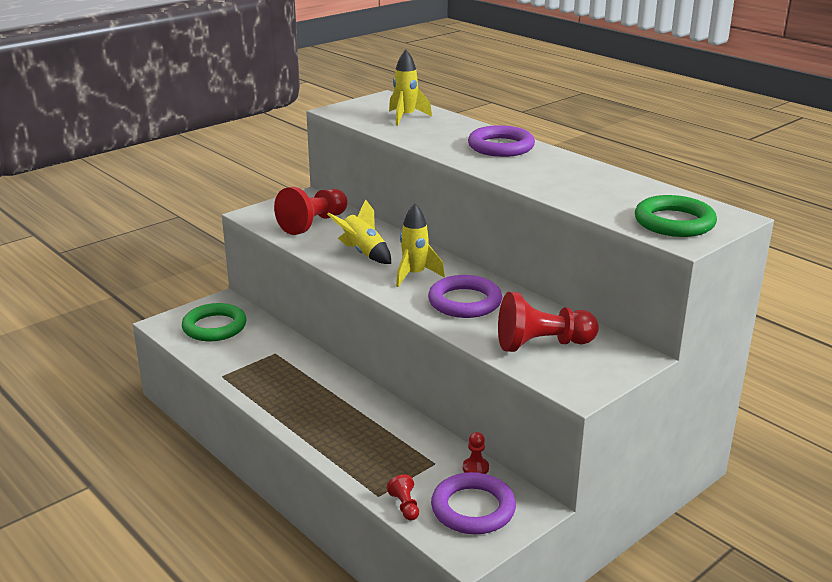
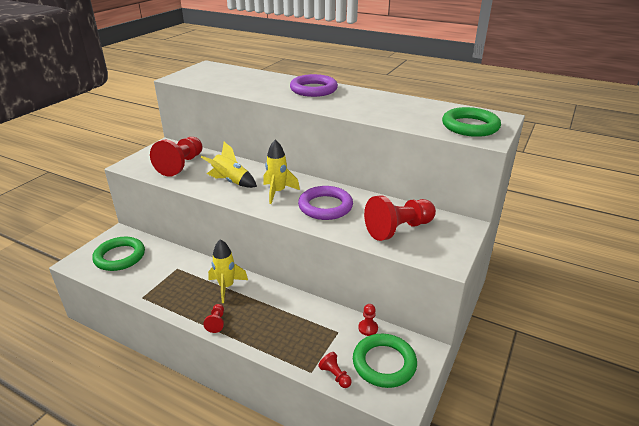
camera: 20 degrees left, 5 degrees up
yellow rocket [389,50,432,126] -> yellow rocket moved to [208,239,248,303]
purple ring [431,472,516,534] -> green ring [353,334,417,388]
none -> red pawn [203,304,224,333]

